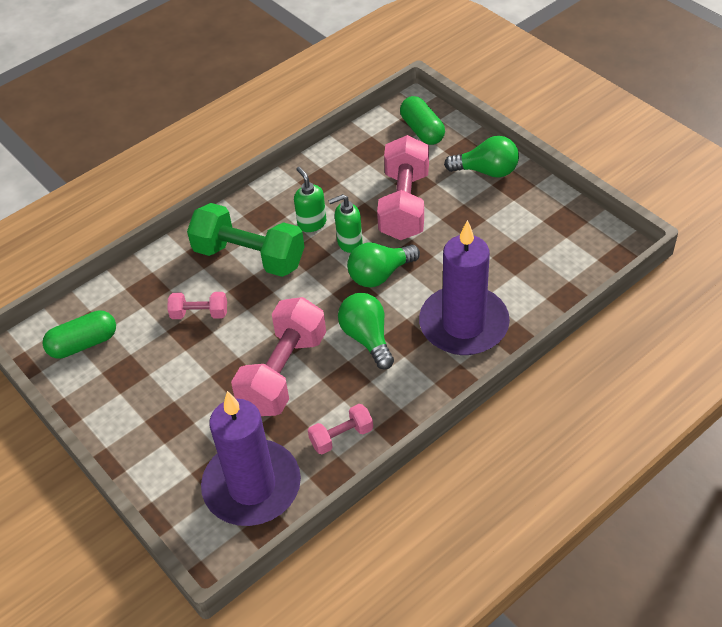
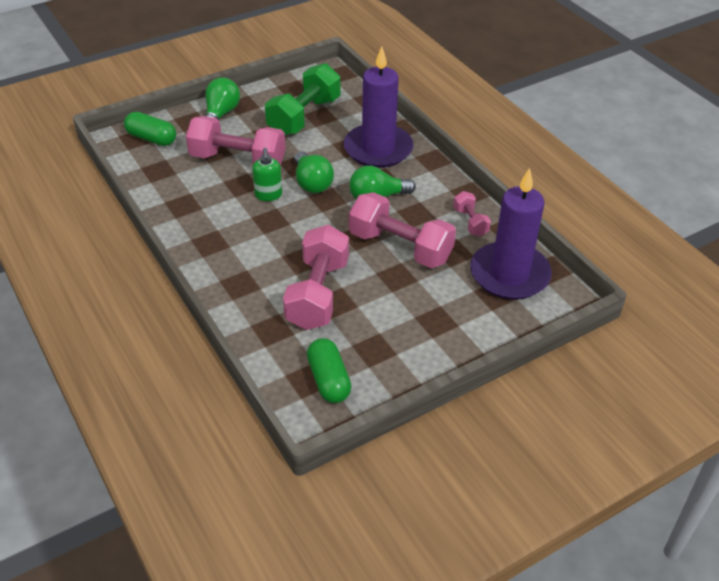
camera: 85 degrees left, 5 degrees down
pink dumbbell [168,292,227,319] -> pink dumbbell [283,225,349,330], size x2.01
green dumbbell [187,203,304,277] -> green dumbbell moved to [265,63,340,135]
green soap dispenser [294,167,326,232] -> none
green capsule [400,96,445,145] -> green capsule turned 45 degrees clockwise [124,112,176,146]

